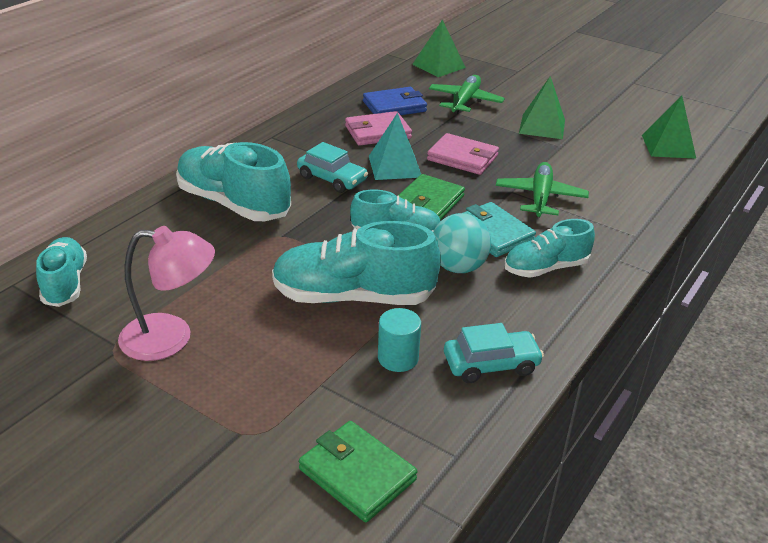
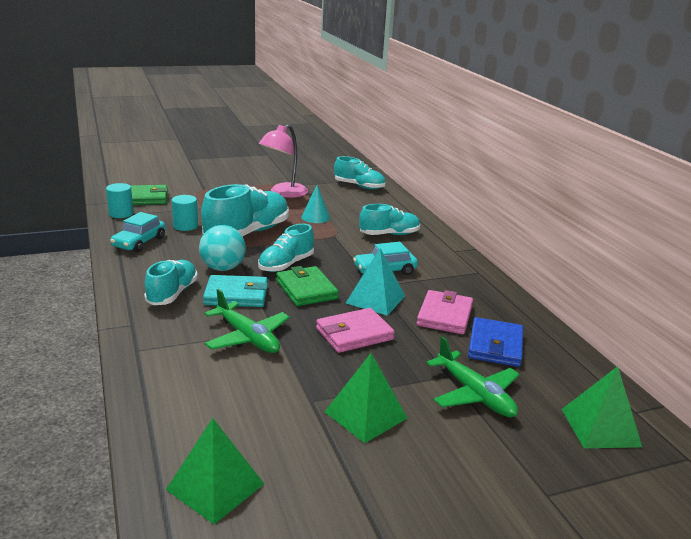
camera: 125 degrees right, 10 degrees down
turquoise shoe [176,142,291,221] -> turquoise shoe [359,204,420,235], size x0.61
none -> turquoise cylinder [106,183,134,218]
none -> turquoise cone [302,185,330,223]

